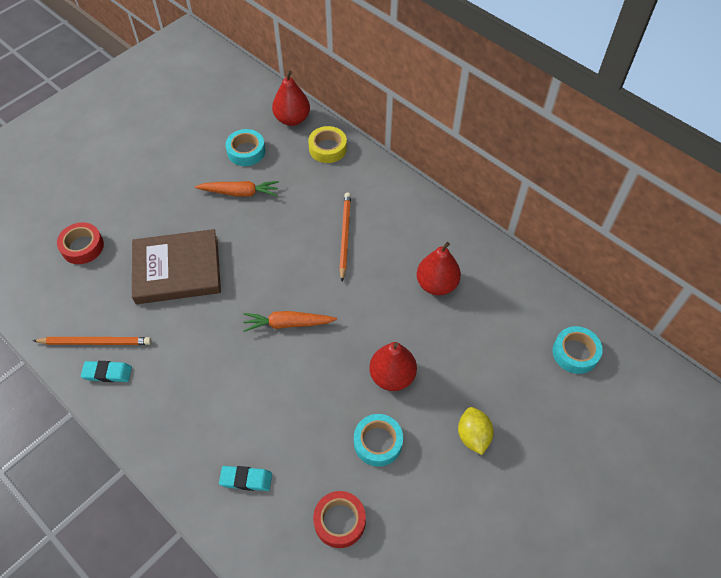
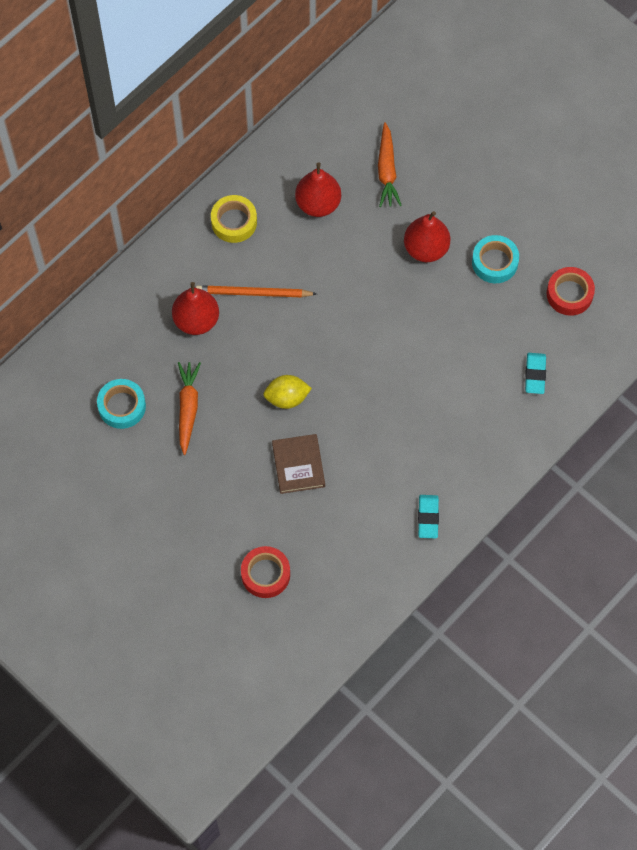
camera: 90 degrees left, 10 degrees up
orange pencil [33,337,151,345] -> none
brown book [132,229,221,304] -> brown book [272,434,325,494], size x0.58
orange carrot [243,311,337,332] -> orange carrot moved to [378,122,402,207]
red pear [272,70,310,126] -> red pear moved to [172,282,219,335]
yellow tape [308,126,347,163] -> yellow tape moved to [211,195,257,243]
yellow lemon [458,407,494,455] -> yellow lemon moved to [263,375,312,409]
turquoise tape [553,326,603,374] -> none

